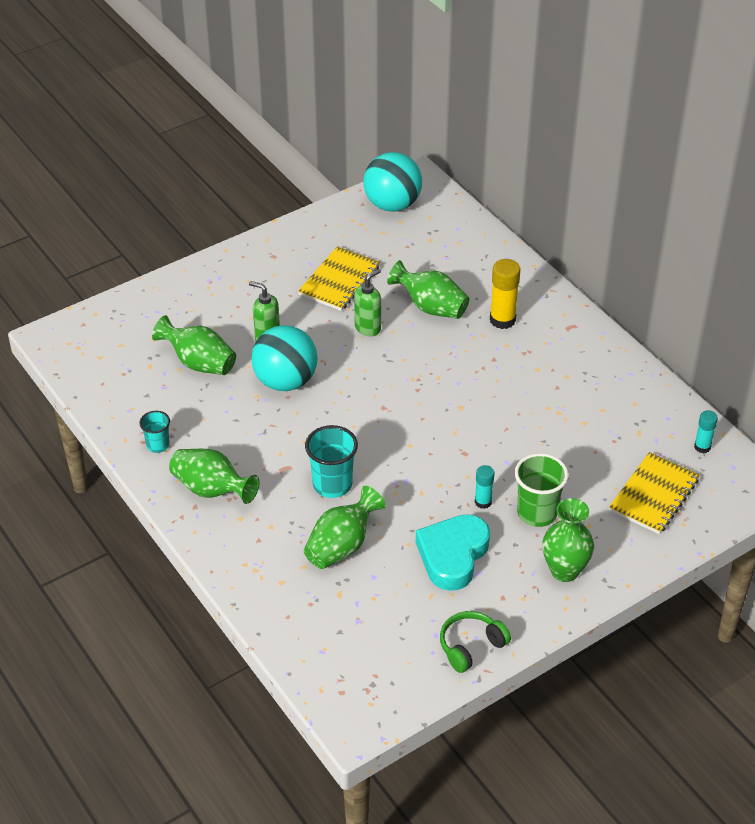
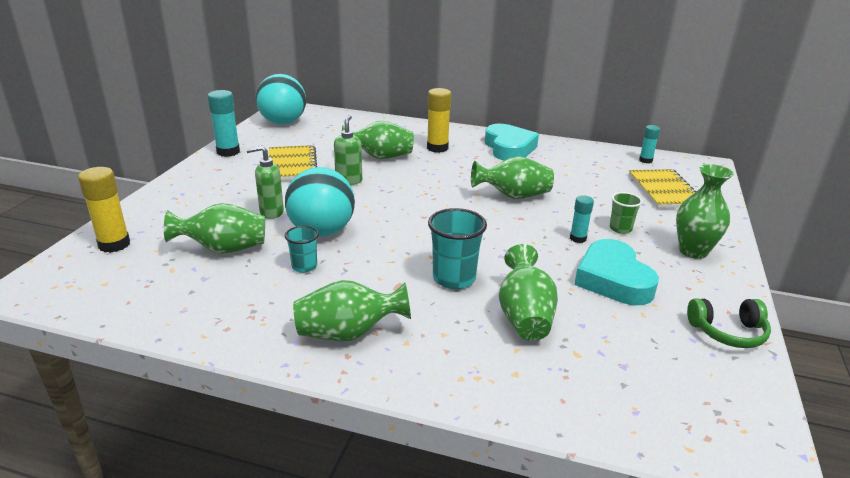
camera: 40 degrees left, 15 degrees down
turquoise cup [139,411,170,453] -> turquoise cup moved to [285,226,319,273]
green headphones [440,611,511,673] -> green headphones turned 105 degrees counterclockwise [687,298,771,348]
green cup [515,453,569,527] -> green cup [610,192,643,234], size x0.60
none -> yellow glue stick [78,167,130,253]
none -> turquoise glue stick [207,90,240,157]
none -> green vase [471,156,554,199]
none -> turquoise heart [485,124,539,160]

